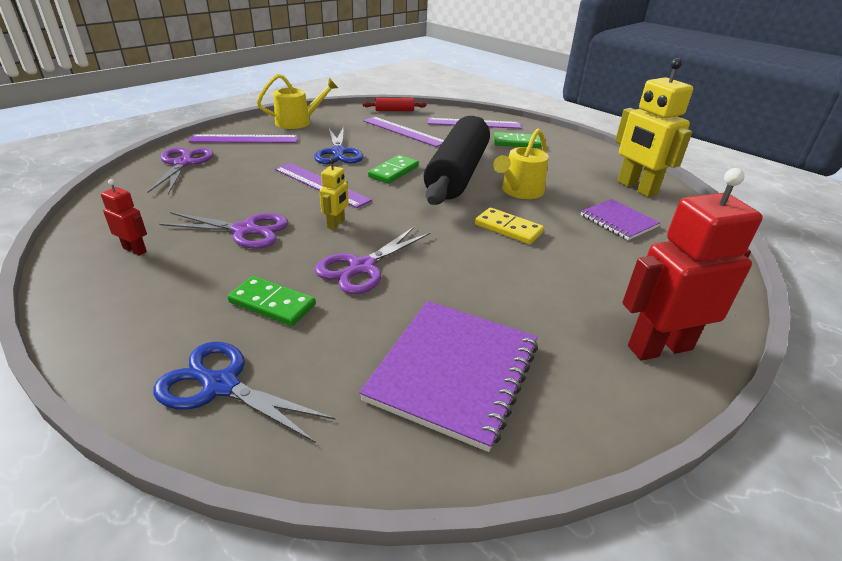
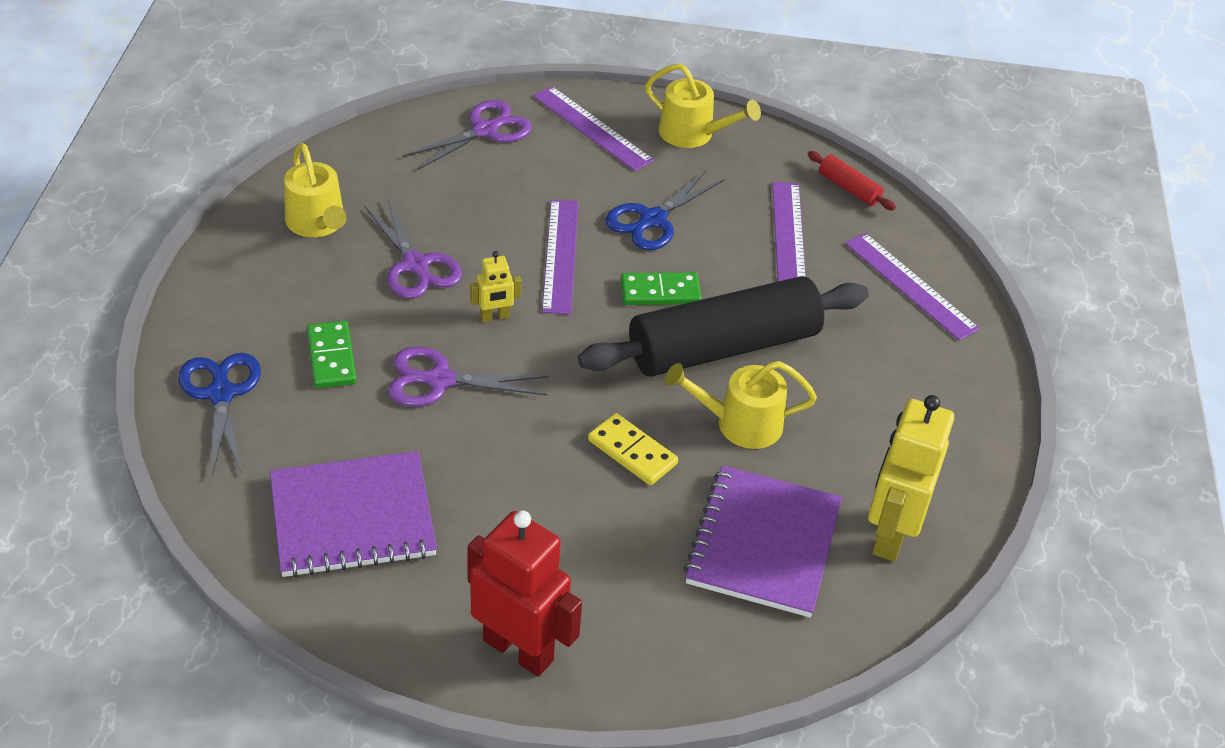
camera: 50 degrees right, 10 degrees up
red robot [101,179,147,256] -> yellow watering can [284,143,346,237]
yellow domino [475,207,544,245] -> yellow domino turned 45 degrees counterclockwise [588,413,678,485]
green domino [493,132,541,148] -> none
purple notebook [580,199,660,240] -> purple notebook [684,465,842,617], size x1.72

